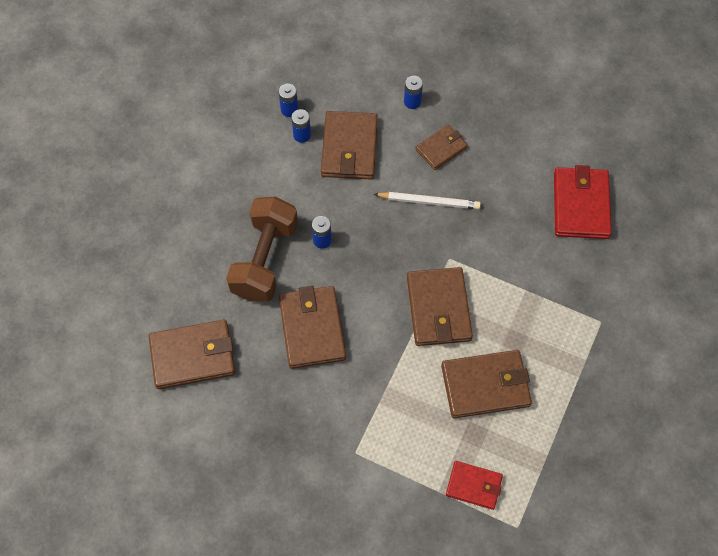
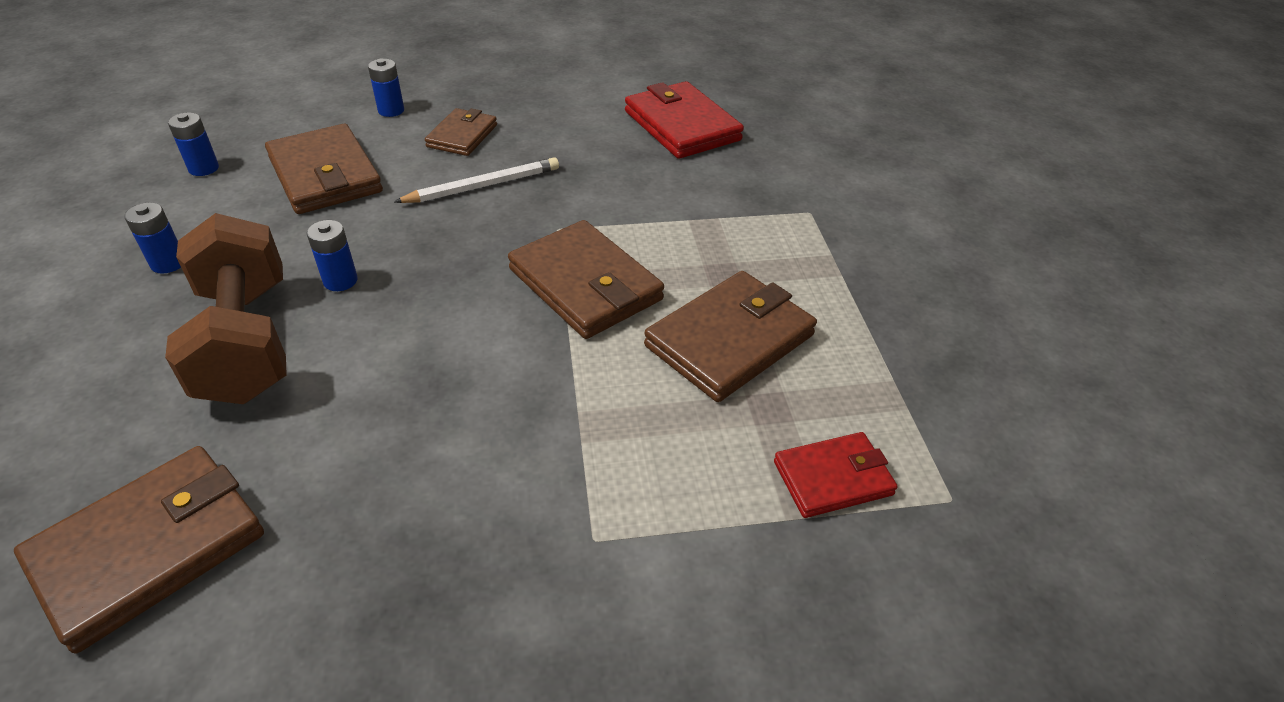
camera: 35 degrees left, 20 degrees down
brown wallet [279,286,346,369] -> none
blue battery [291,109,311,143] -> blue battery moved to [125,203,181,273]

